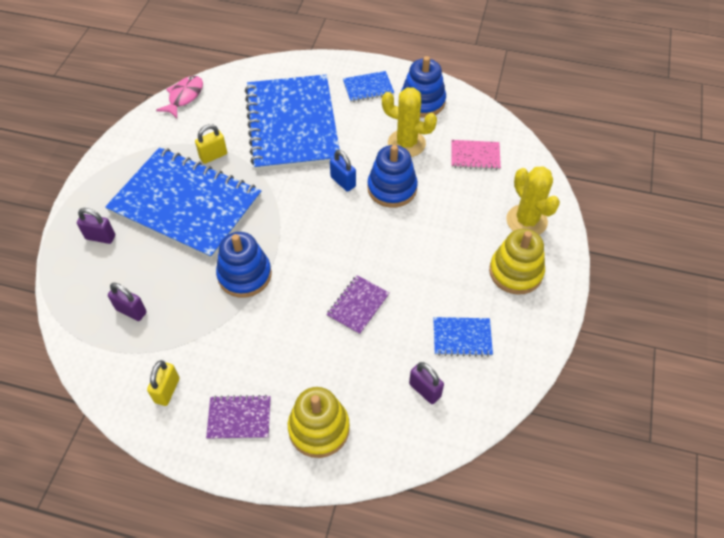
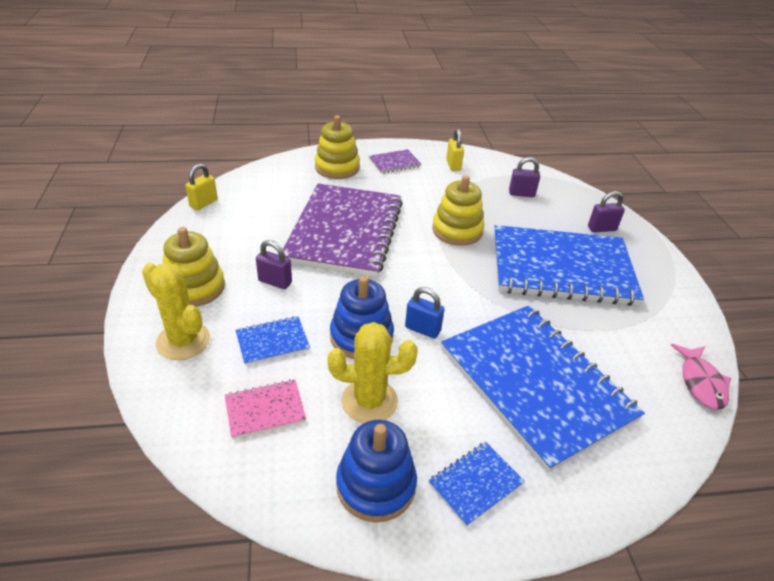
camera: 155 degrees right, 15 degrees down
yellow padlock [195,124,227,164] -> yellow padlock moved to [185,164,218,210]
blue stacking toy [216,232,272,298] -> yellow stacking toy [432,175,484,246]
purple notebook [326,275,390,335] -> purple notebook [283,183,403,277], size x2.47
purple padlock [409,362,444,404] -> purple padlock moved to [256,240,292,289]
blue notebook [433,317,493,357] -> blue notebook moved to [236,316,310,365]

